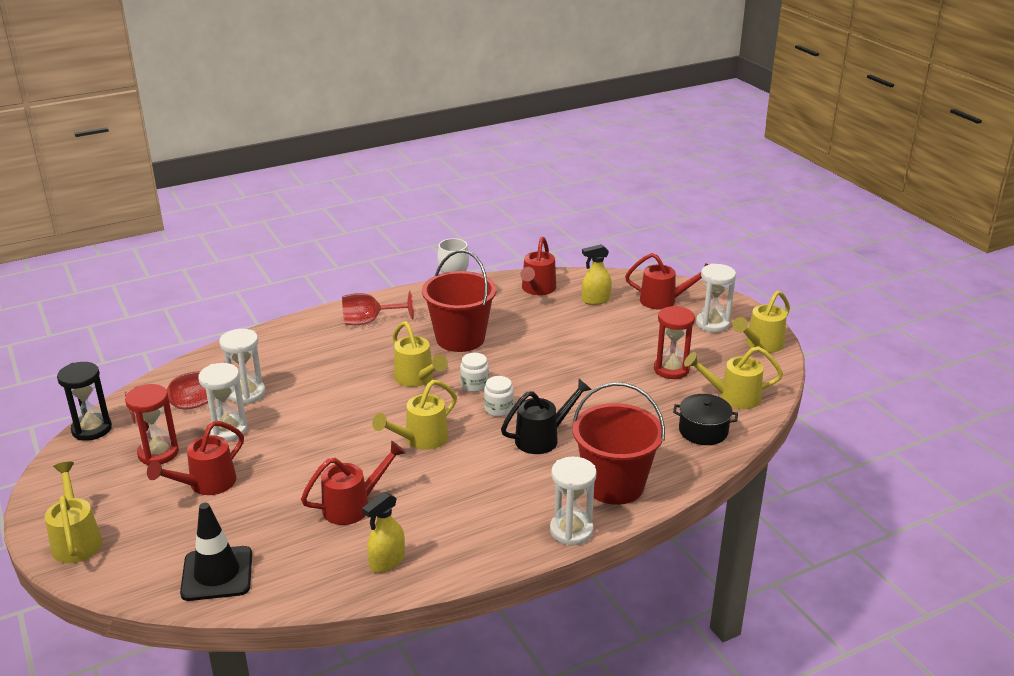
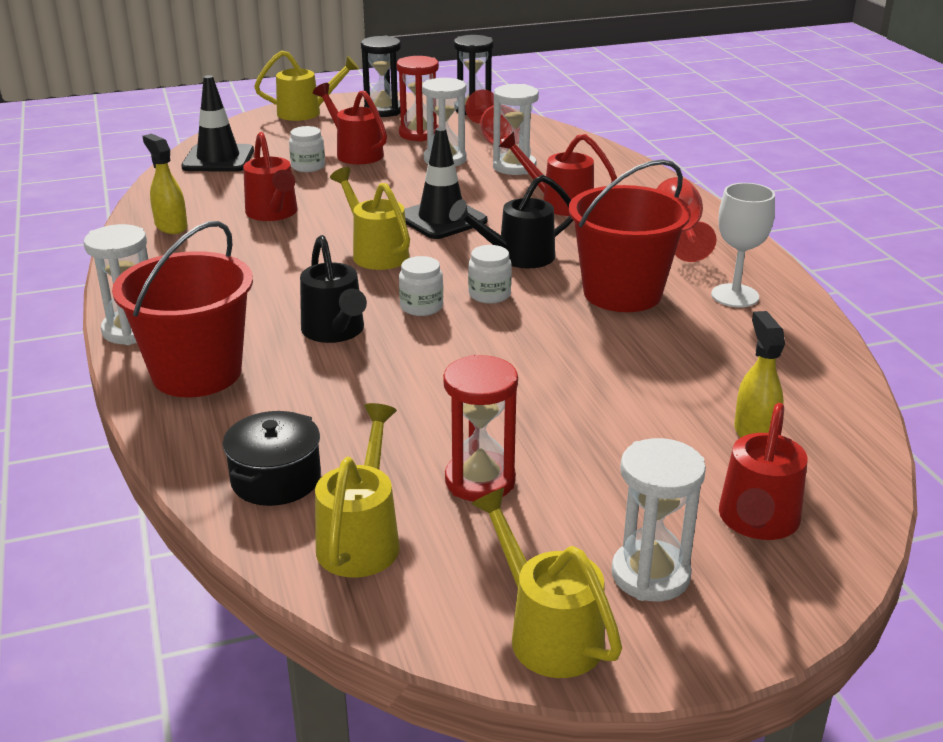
camera: 100 degrees right, 0 degrees up
yellow watering can [393,321,448,387] -> black watering can [449,175,574,268]
red watering can [520,237,556,295] -> red watering can moved to [499,132,617,216]
none -> white jar [289,126,325,172]
none -> black hourglass [361,36,401,117]
none -> black traffic cone [404,127,487,239]

